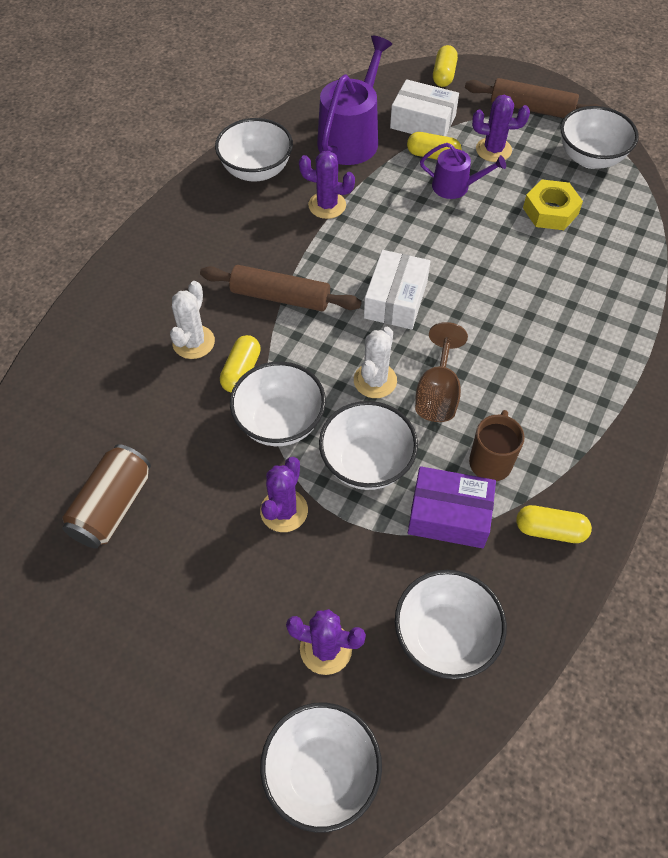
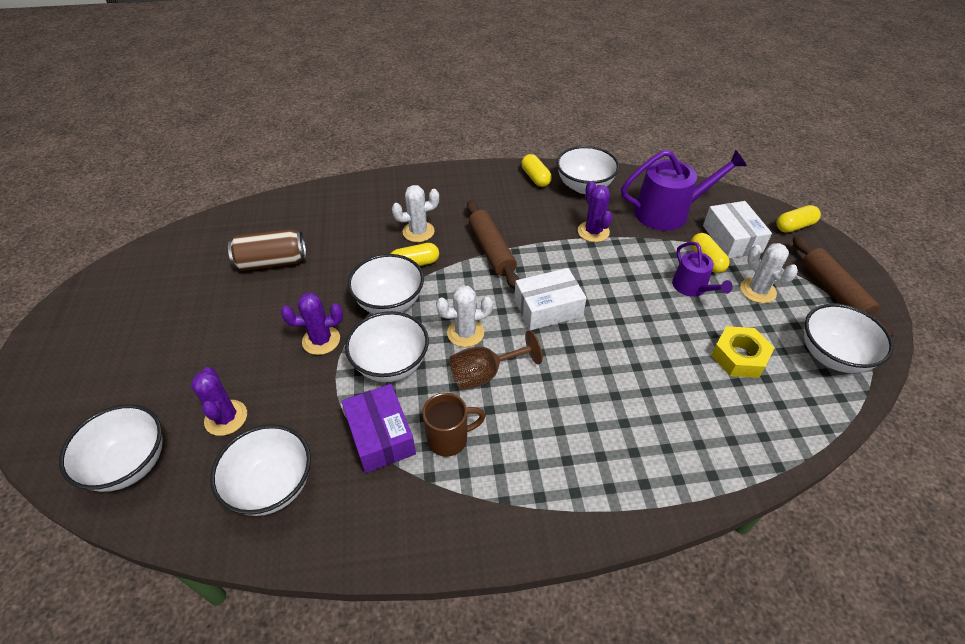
camera: 55 degrees right, 10 degrees down
purple cactus [472,95,530,162] -> white cactus [740,243,798,303]
yellow capsule [516,505,592,543] -> yellow capsule moved to [521,154,552,187]

